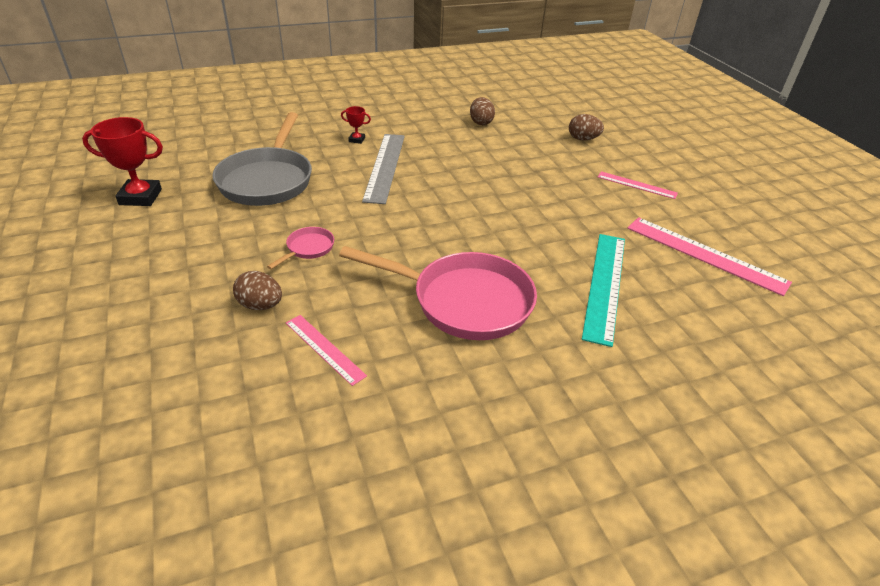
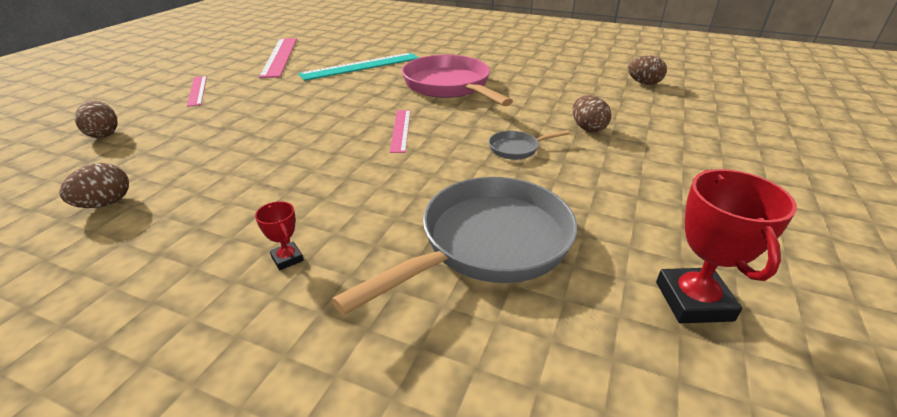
camera: 135 degrees left, 5 degrees down
red trophy [82,117,163,206] -> red trophy turned 45 degrees clockwise [656,169,797,323]
pink pan [267,227,334,269] -> grey pan [489,130,570,160]
pink ruler [286,315,367,386] -> pink ruler moved to [390,110,411,153]
grey ruler [362,134,405,204] -> none
none -> brown egg [627,55,667,85]

